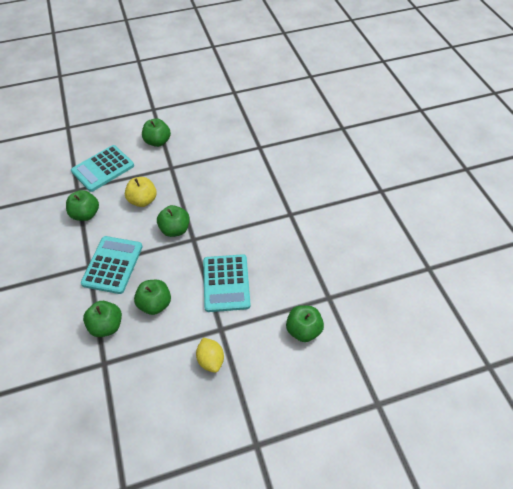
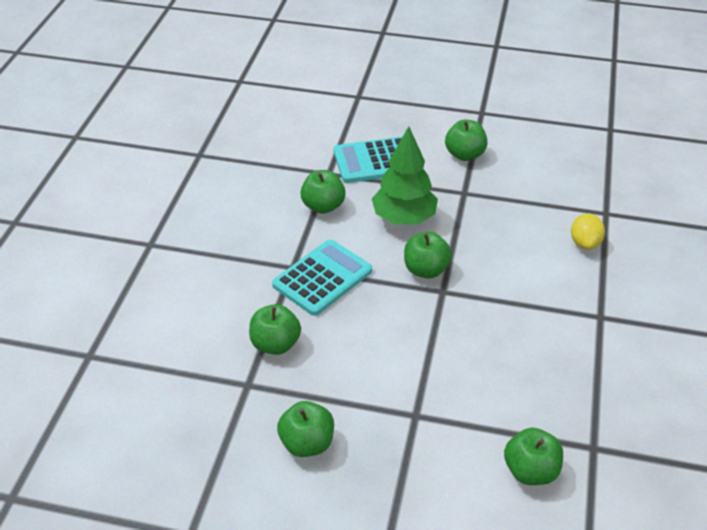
camera: 30 degrees right, 10 degrees down
yellow apple [125,177,157,207] -> green tree [372,126,438,224]
green apple [134,280,171,315] -> green apple moved to [277,401,334,457]
yellow lemon [196,338,224,373] -> yellow lemon moved to [571,214,605,250]
turquoise calculator [203,254,251,312] -> none

